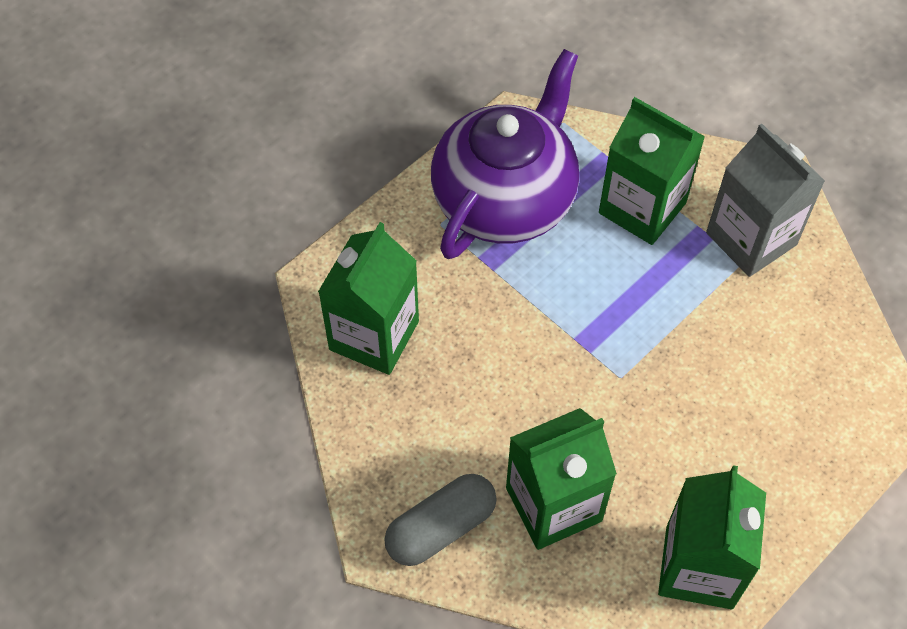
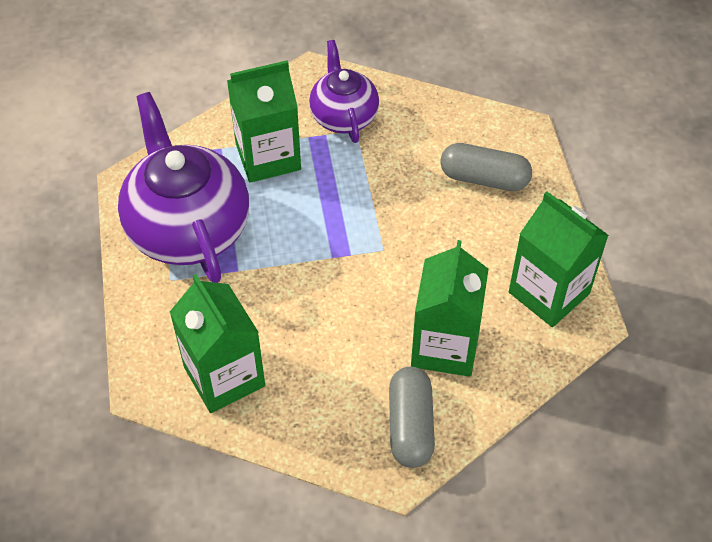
camera: 55 degrees left, 5 degrees down
grey carton [706,124,825,277] -> purple teapot [309,40,379,143]
none -> grey capsule [440,143,532,191]

